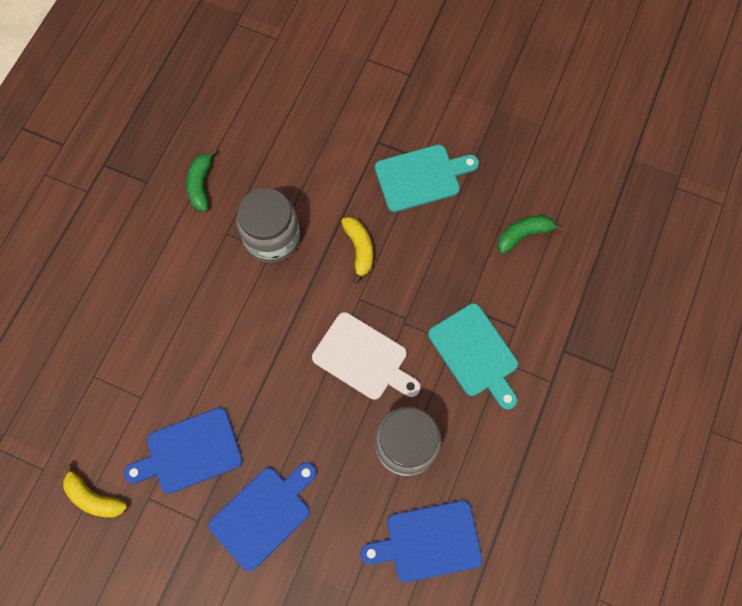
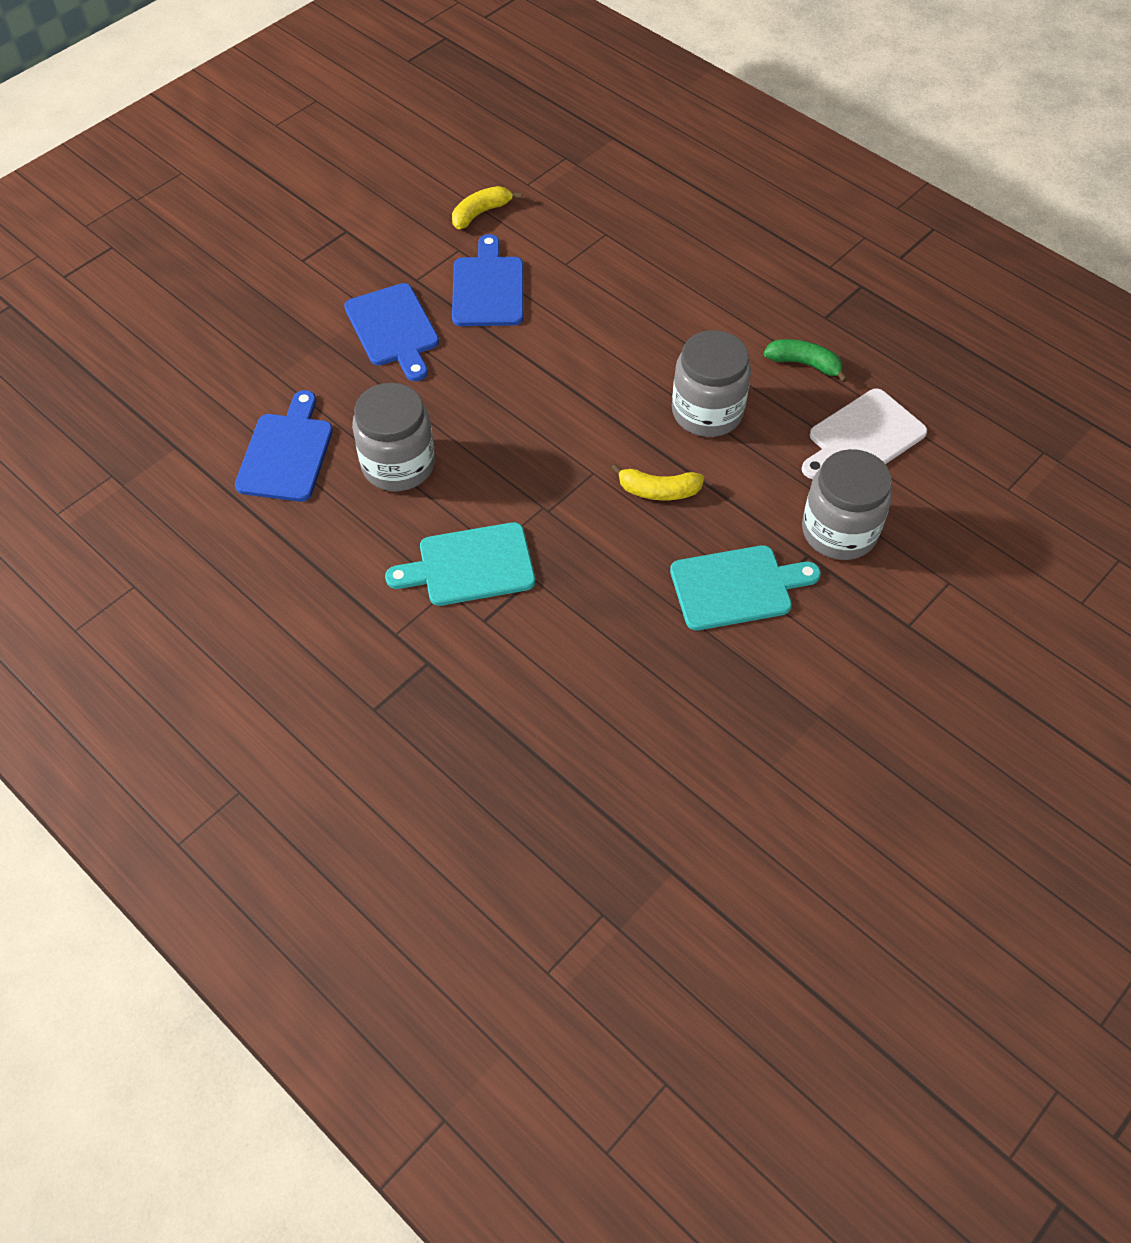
camera: 110 degrees right, 15 degrees down
white cutting board [312,312,421,400] -> white cutting board moved to [802,389,927,479]
turquoise cutting board [375,145,479,212] -> turquoise cutting board turned 105 degrees counterclockwise [670,545,821,630]
green banana [497,216,564,254] -> none
none -> grey jar [802,449,892,560]

